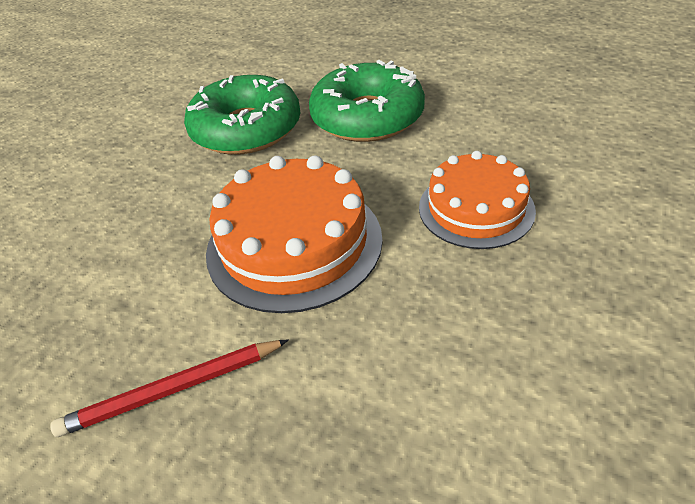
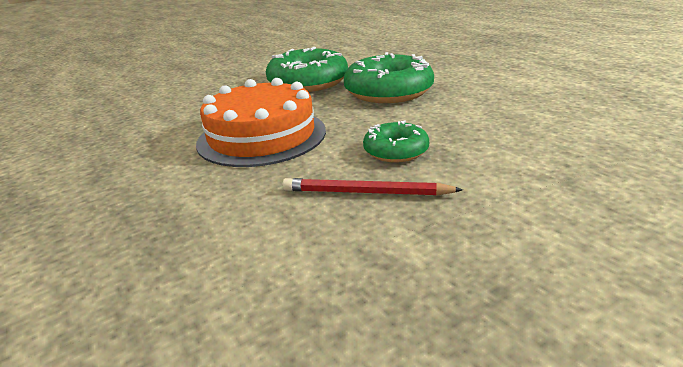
camera: 30 degrees right, 15 degrees down
red pencil [50,340,289,437] -> red pencil moved to [282,178,463,196]
orange cake [419,151,536,249] -> green donut [363,120,429,163]

